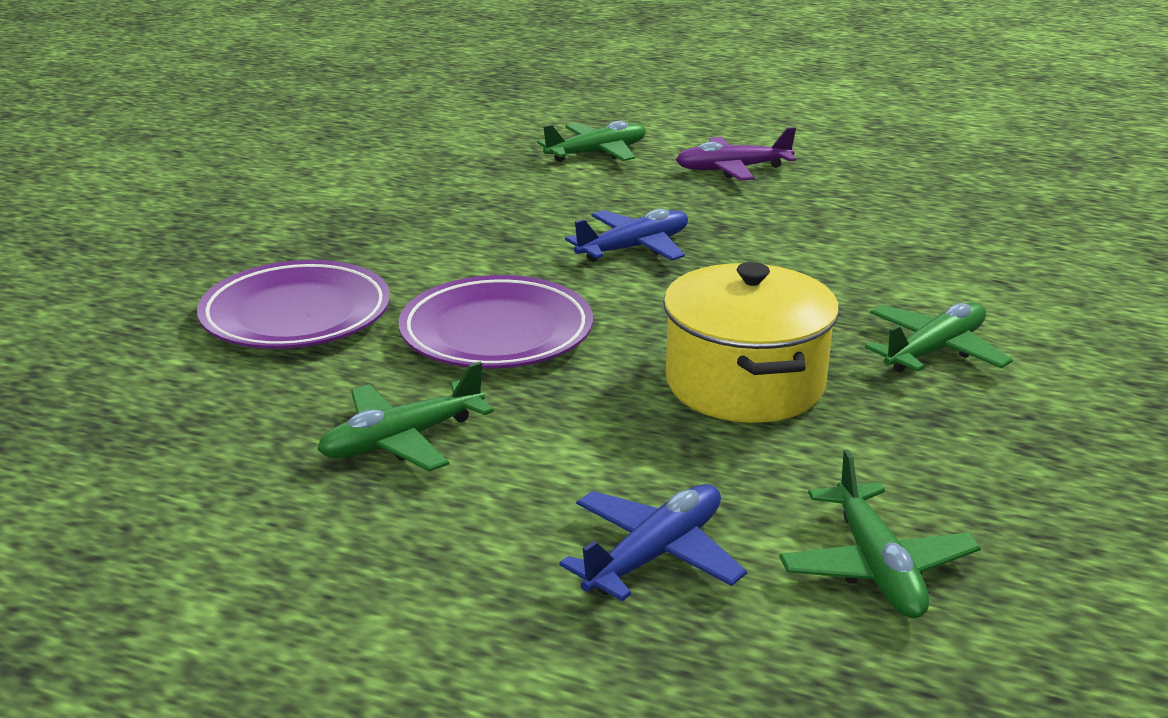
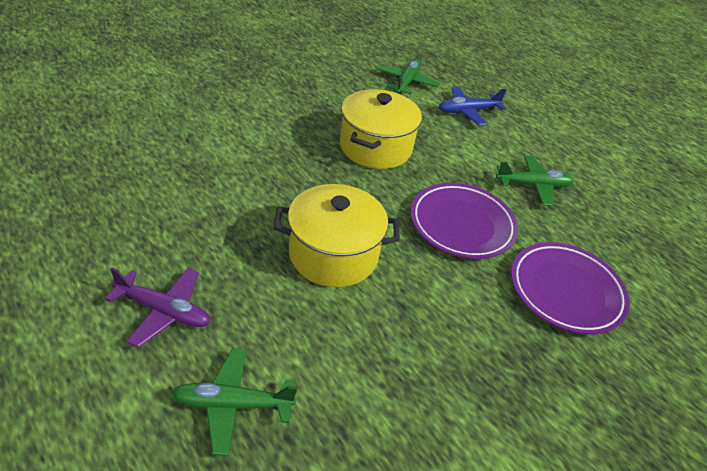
camera: 155 degrees left, 15 degrees up
blue plane [565,209,688,262] -> yellow pot [273,184,400,287]
green plane [865,302,1013,373] -> none

